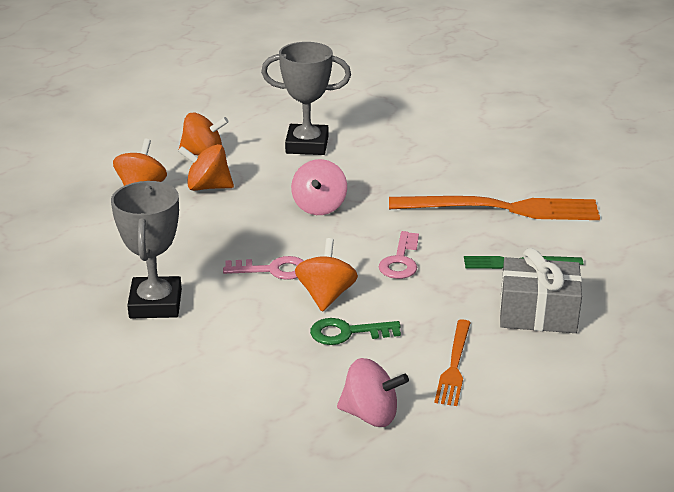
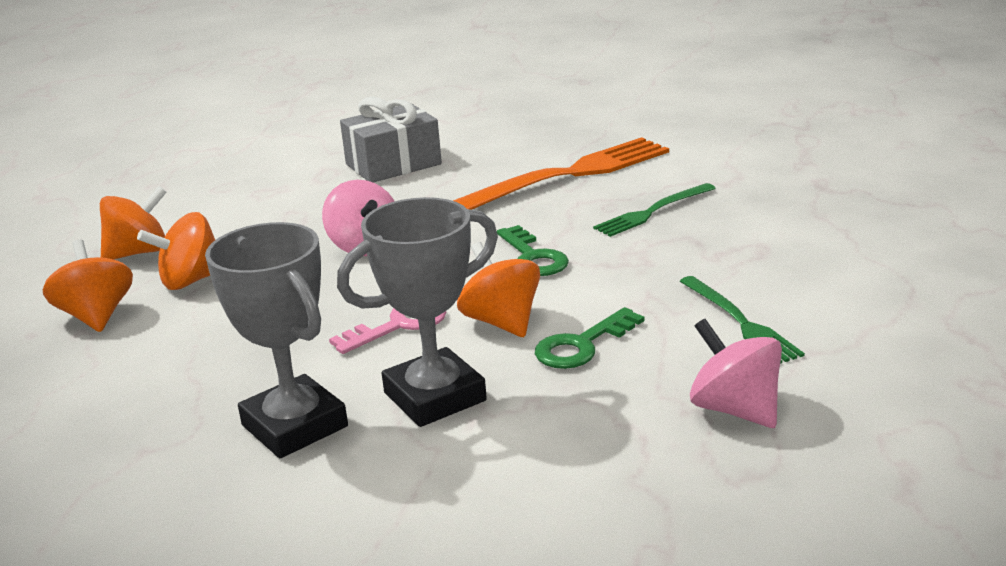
camera: 35 degrees left, 5 degrees down
grey trophy [261,42,351,155] -> grey trophy moved to [337,197,498,427]
pink spinning top [337,358,409,427] -> pink spinning top turned 105 degrees counterclockwise [690,319,782,428]
pink key [379,231,419,279] -> green key [497,225,569,276]
orange fork [434,319,471,406] -> green fork [680,276,805,364]
grey gift [500,248,582,333] -> grey gift moved to [340,97,442,183]

